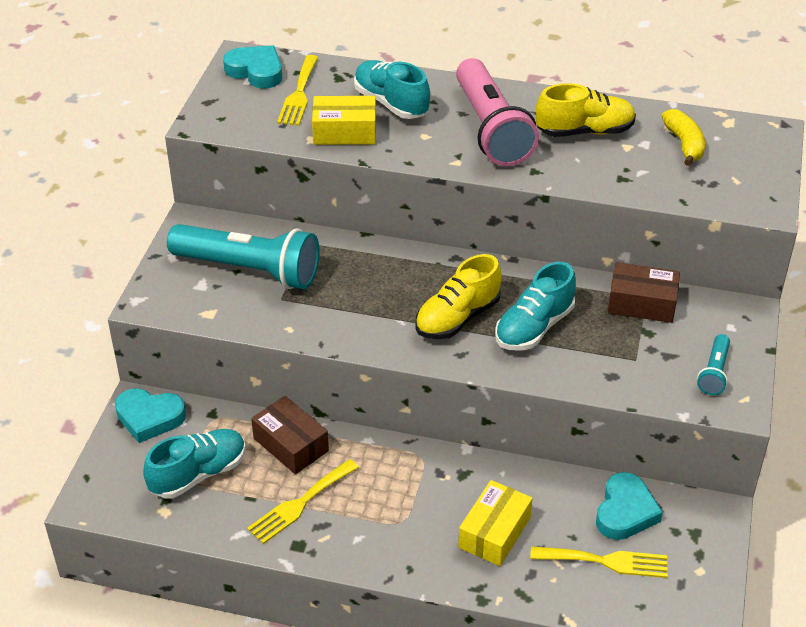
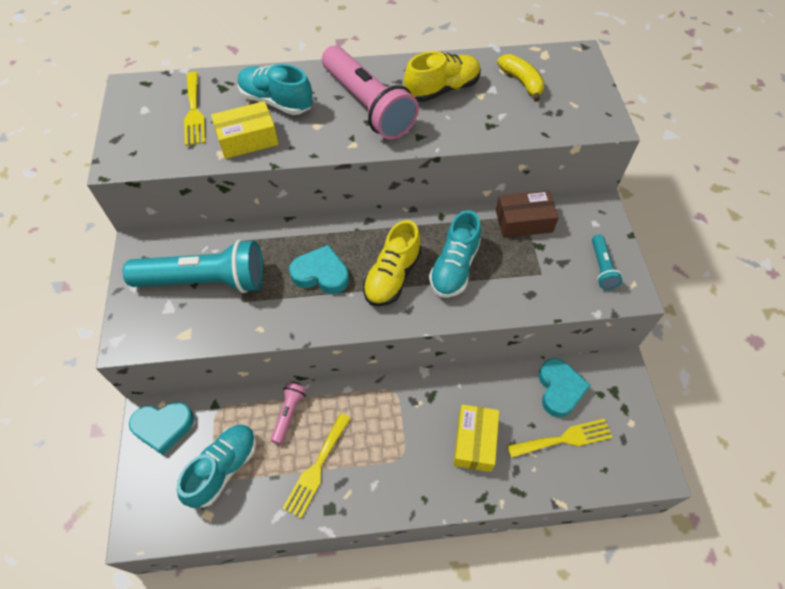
camera: 20 degrees left, 15 degrees up
turquoise heart [223,45,282,88] -> turquoise heart moved to [289,245,349,294]
brown box [251,396,329,474] -> pink flashlight [271,383,307,444]

